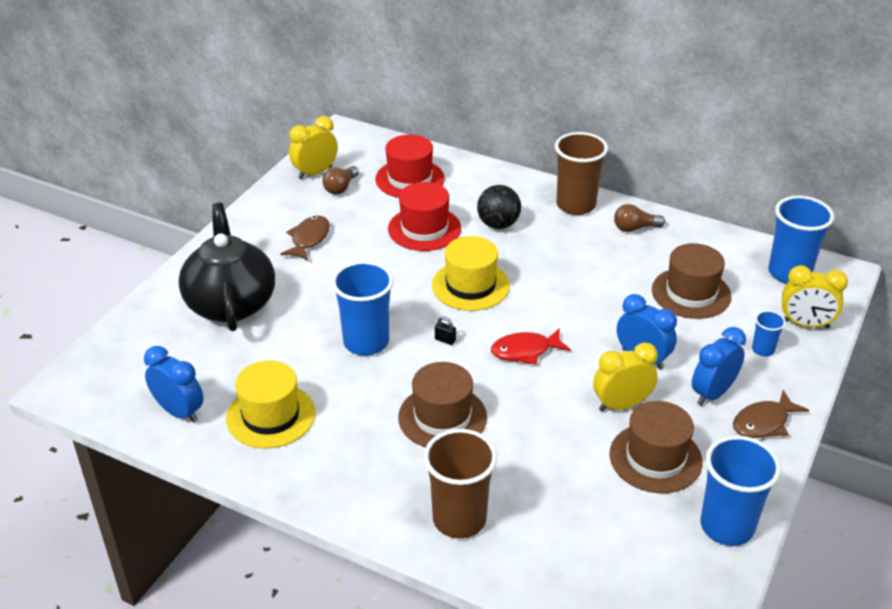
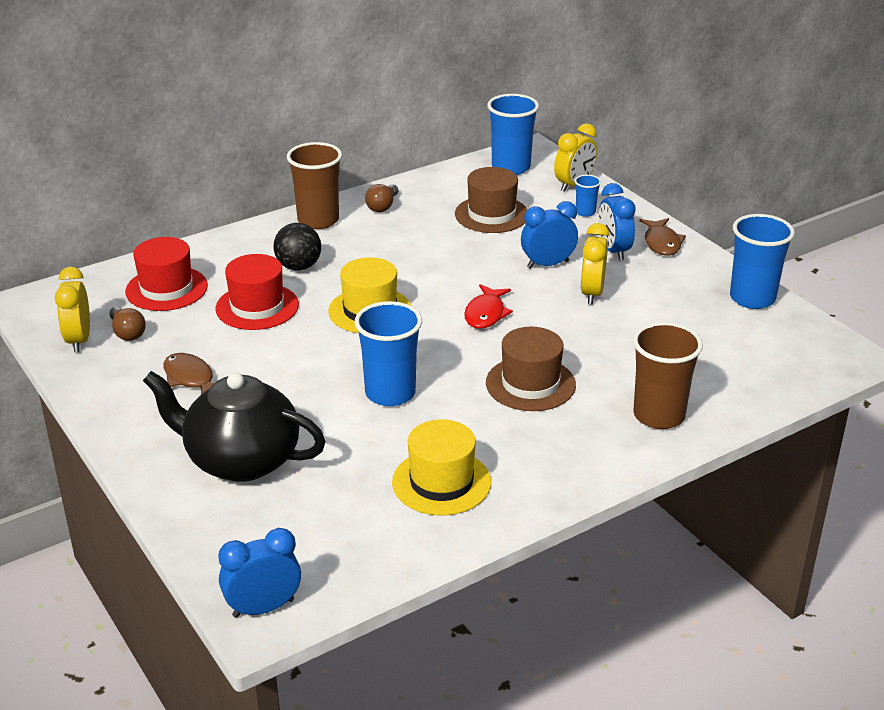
camera: 60 degrees left, 5 degrees down
blue clock [144,346,204,423] -> blue clock moved to [218,528,301,618]
black padlock [435,316,456,345] -> none
brown hat [609,401,703,493] -> none

